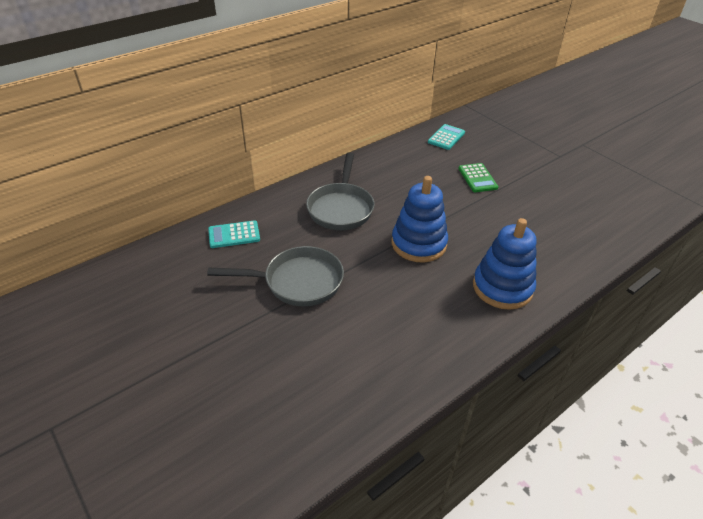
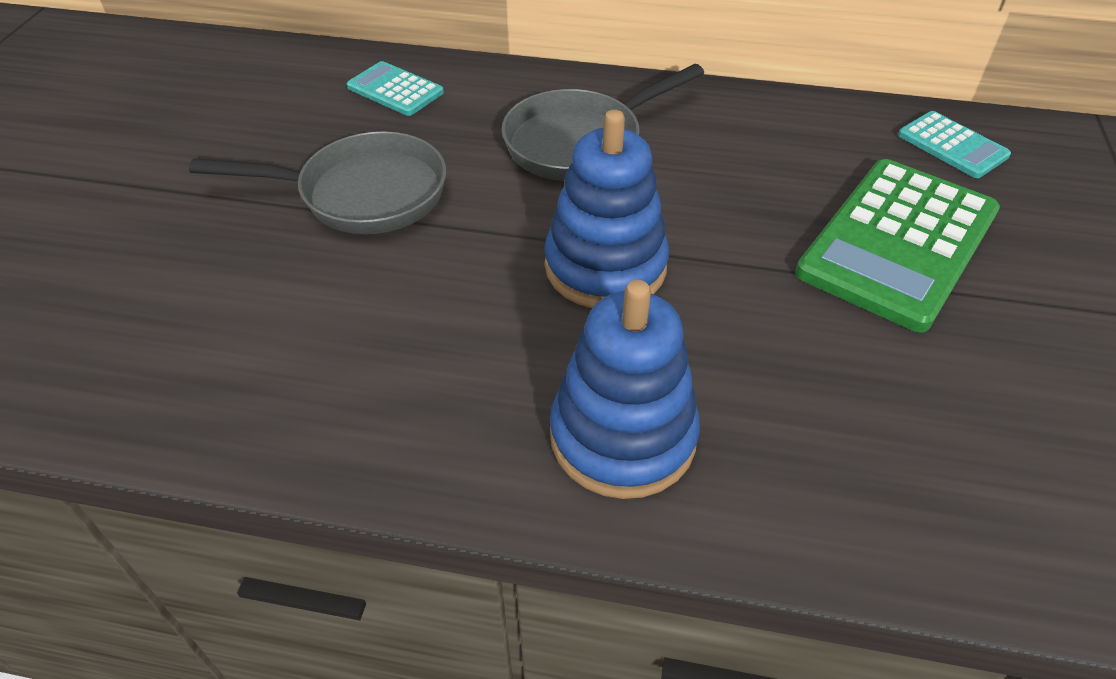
camera: 50 degrees right, 5 degrees up
grey pan [207,246,344,306] -> grey pan turned 45 degrees counterclockwise [189,131,446,234]
turquoise calculator [428,124,465,150] -> turquoise calculator turned 60 degrees clockwise [898,111,1011,178]
green calculator [458,163,499,192] -> green calculator [795,159,1000,333], size x2.02

